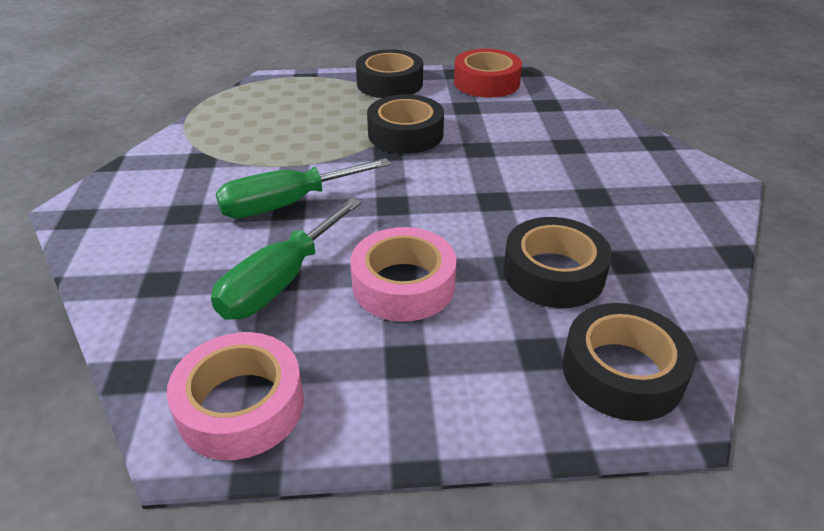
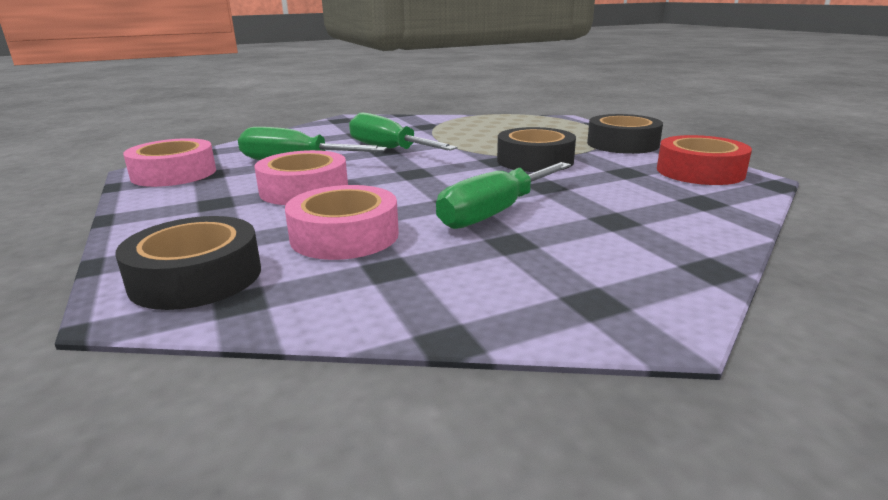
camera: 70 degrees right, 15 degrees down
black tape [503,217,612,308] -> pink tape [285,185,399,260]
none -> green screwdriver [436,162,571,229]

